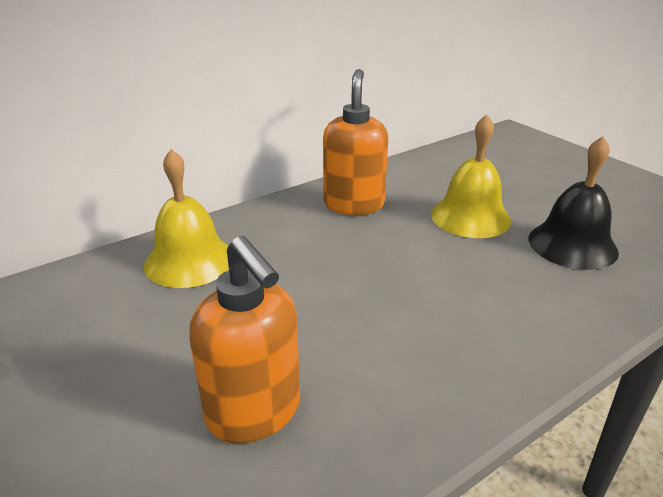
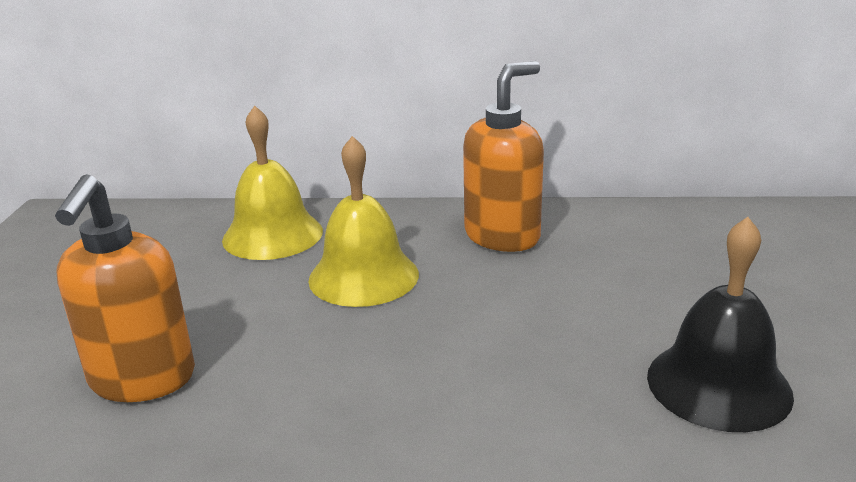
camera: 40 degrees right, 5 degrees down
yellow bell [431,114,511,238] -> yellow bell moved to [308,136,419,307]

